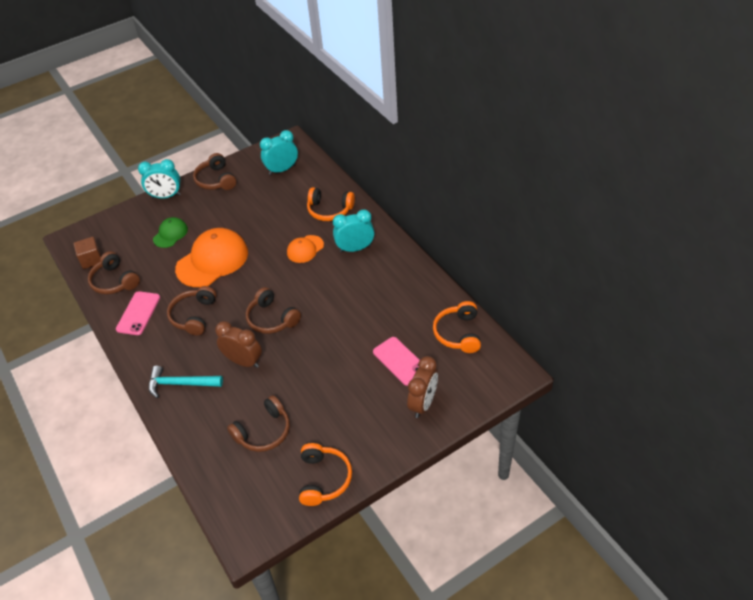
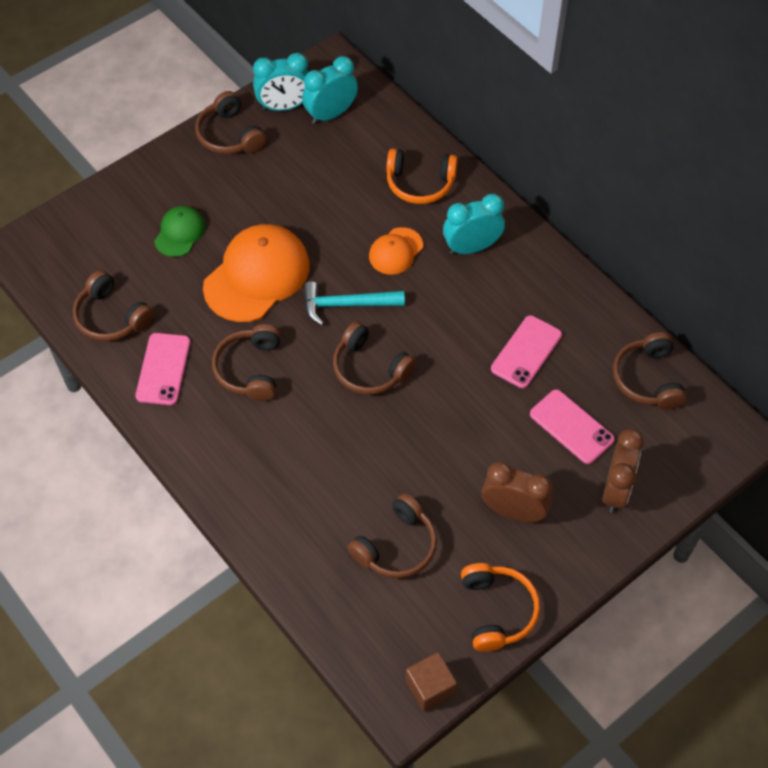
camera: 10 degrees left, 10 degrees up
brown cube [74,237,101,269] -> brown cube moved to [406,652,457,712]
turquoise clock [138,159,181,198] -> turquoise clock moved to [253,53,308,111]
turquoise hammer [149,366,223,398] -> turquoise hammer moved to [303,281,405,325]
brown clock [215,321,262,368] -> brown clock moved to [481,462,552,522]
orange headphones [433,301,481,353] -> brown headphones [613,332,687,409]
none -> pink phone [491,315,562,388]

